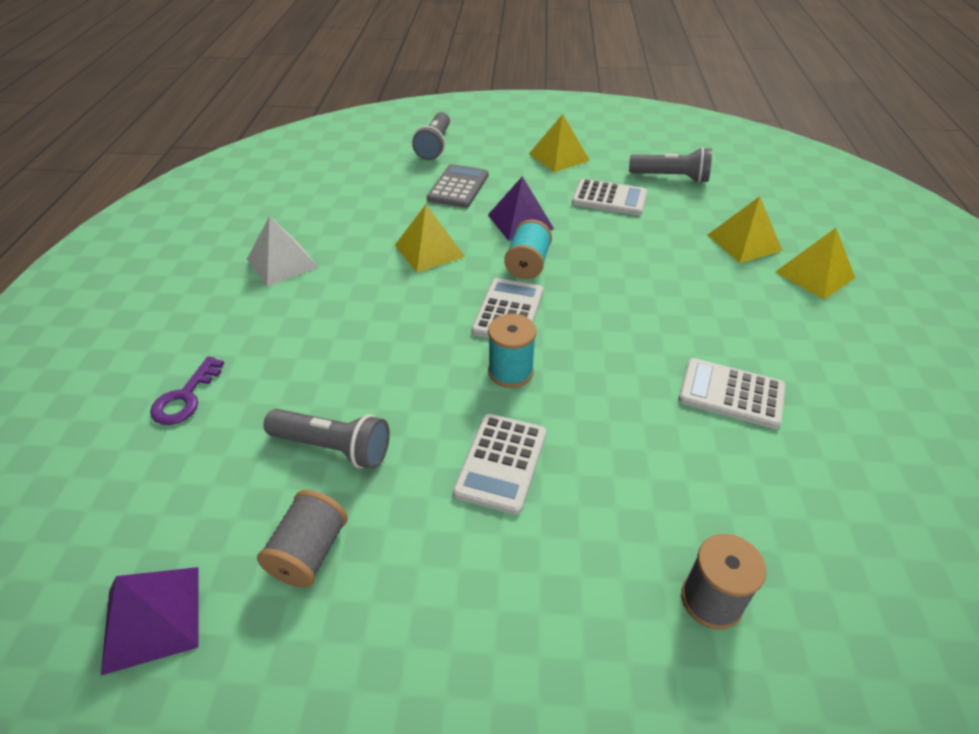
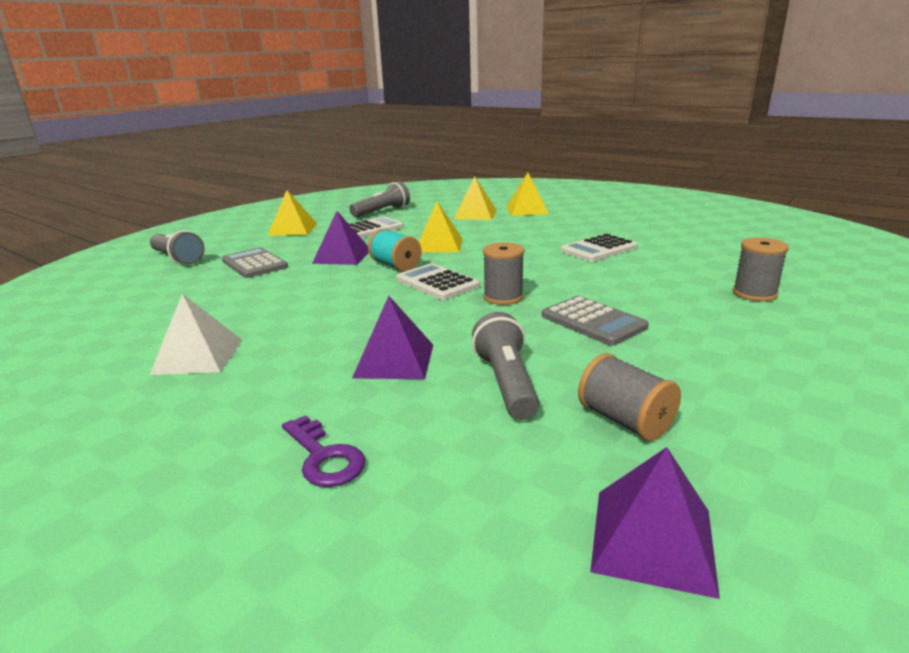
camera: 55 degrees left, 20 degrees down
grey flashlight [264,409,390,469] -> grey flashlight turned 60 degrees counterclockwise [472,312,540,420]
yellow pyramid [395,204,465,273] -> yellow pyramid moved to [419,202,463,253]
white calculator [453,414,546,515] -> grey calculator [542,296,649,346]
turquoise spool [488,314,536,388] -> grey spool [483,242,524,305]
none -> purple pyramid [352,296,433,379]

